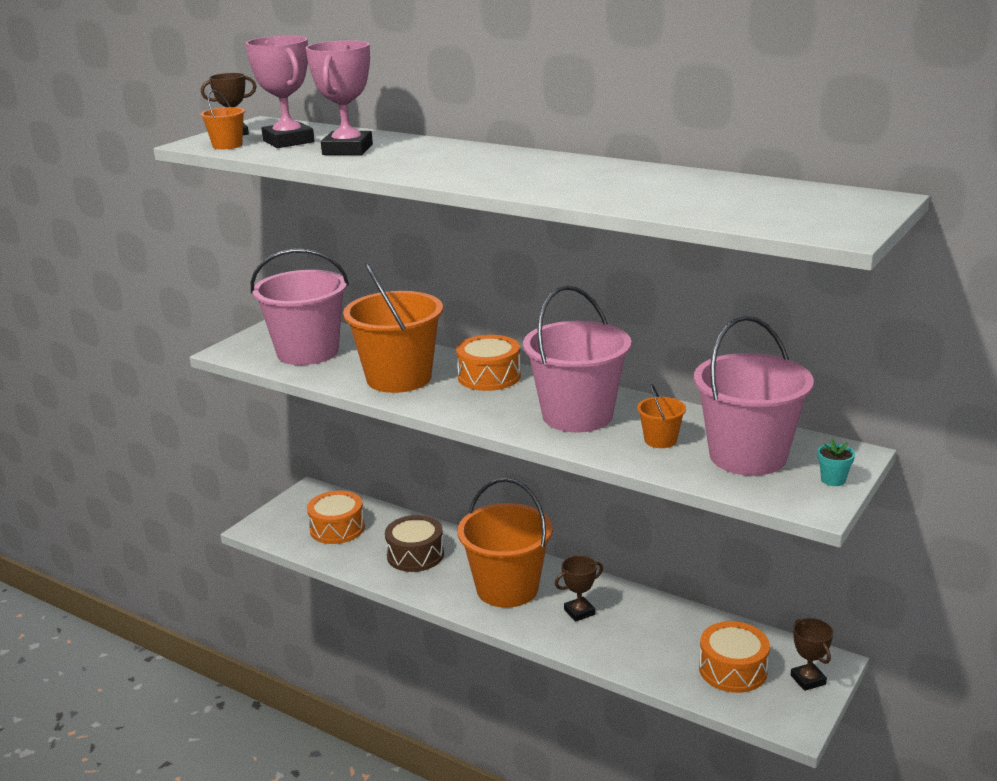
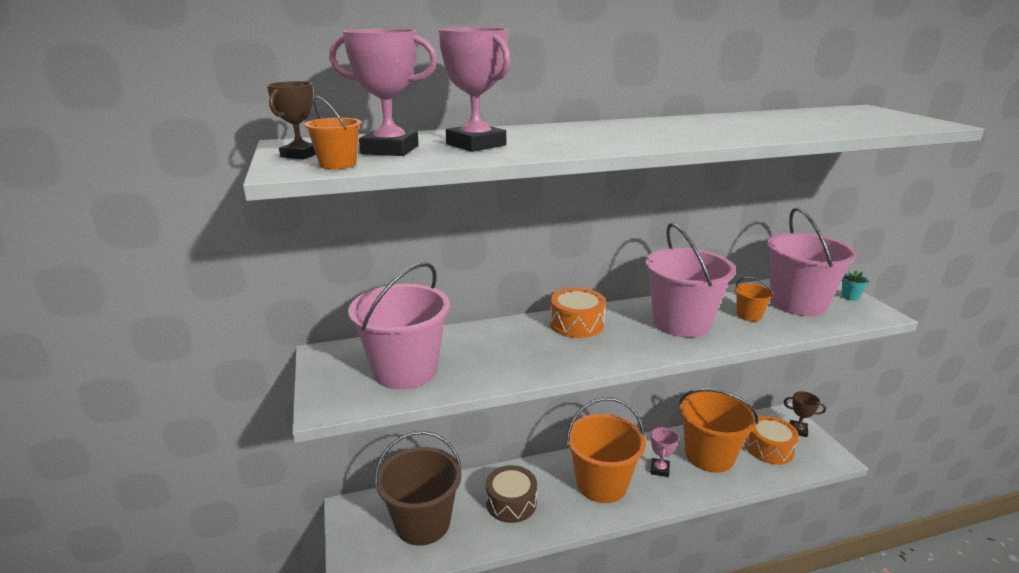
camera: 50 degrees left, 0 degrees up
orange drum [307,490,365,544] -> brown bucket [374,431,461,546]
orange bucket [343,263,443,393] -> orange bucket moved to [679,389,758,473]
brown trophy [555,556,603,622] -> pink trophy [651,427,679,477]

